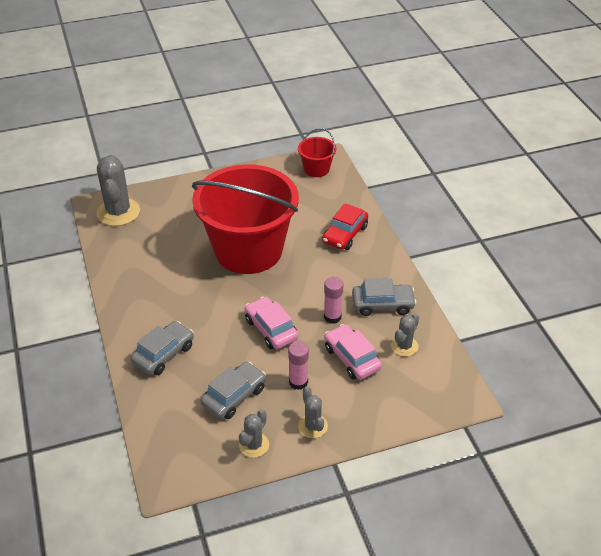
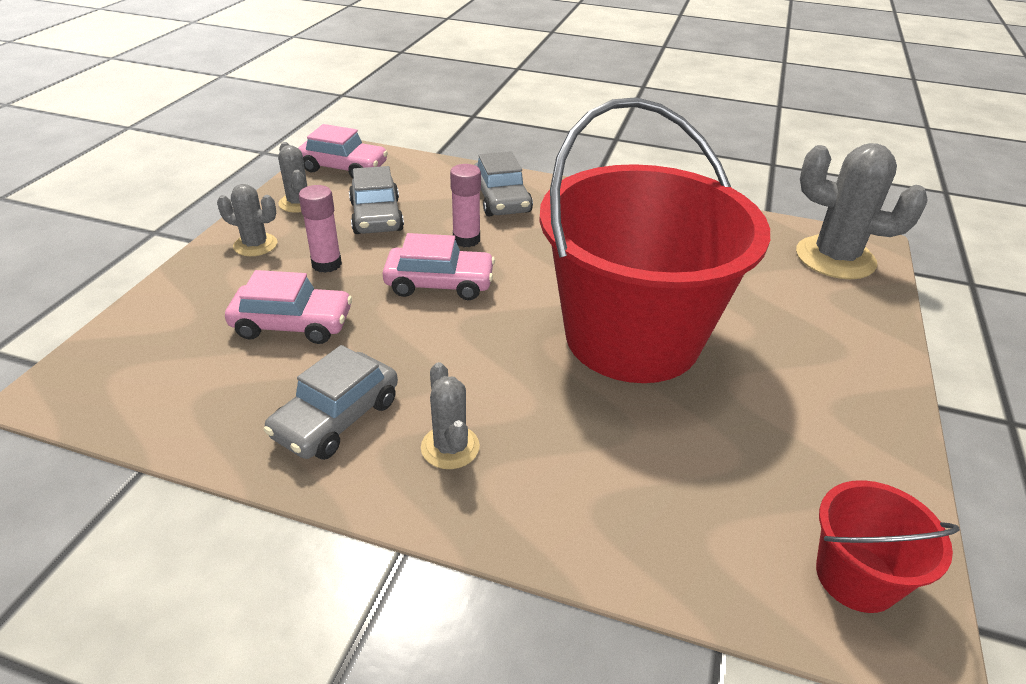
camera: 125 degrees right, 5 degrees down
red car [322,203,368,250] -> none
pink glue stick [324,277,343,324] -> pink glue stick moved to [450,164,481,247]
grey cactus [391,314,419,356] -> grey cactus moved to [421,362,480,469]
none -> pink car [298,124,388,178]

